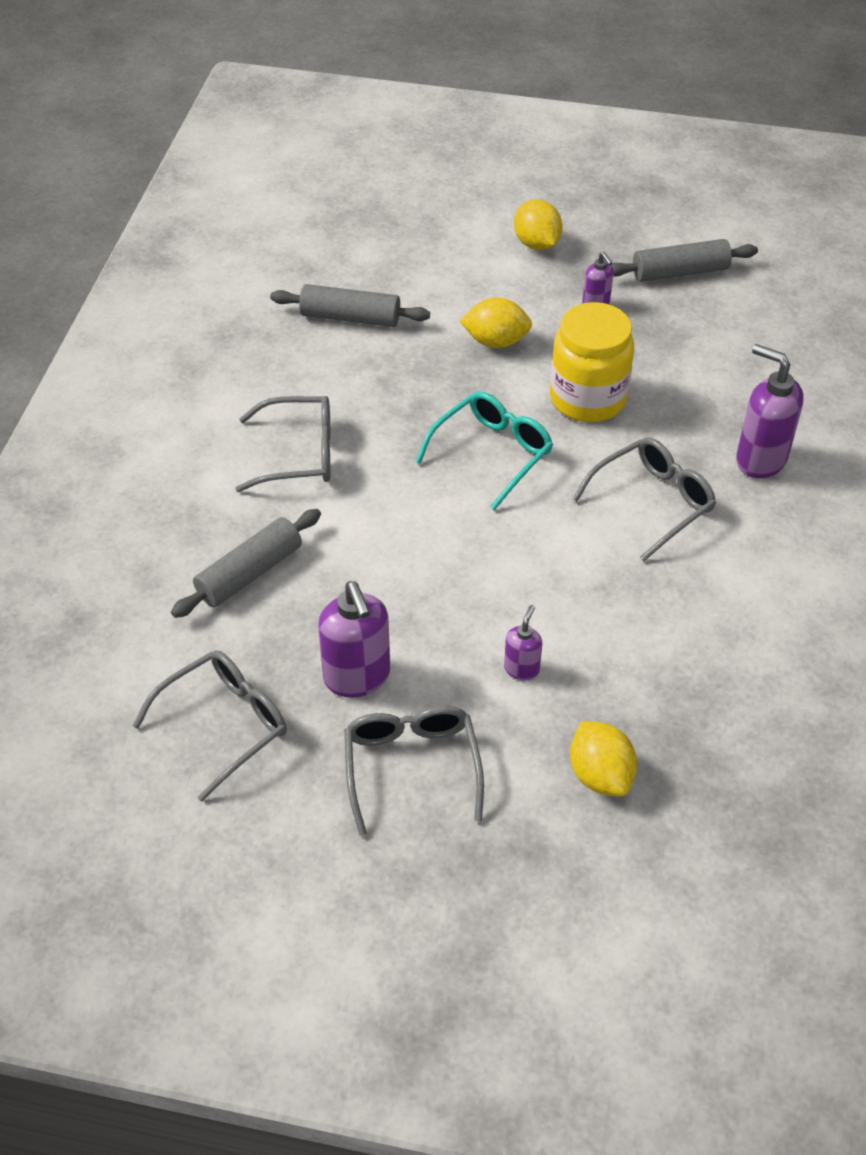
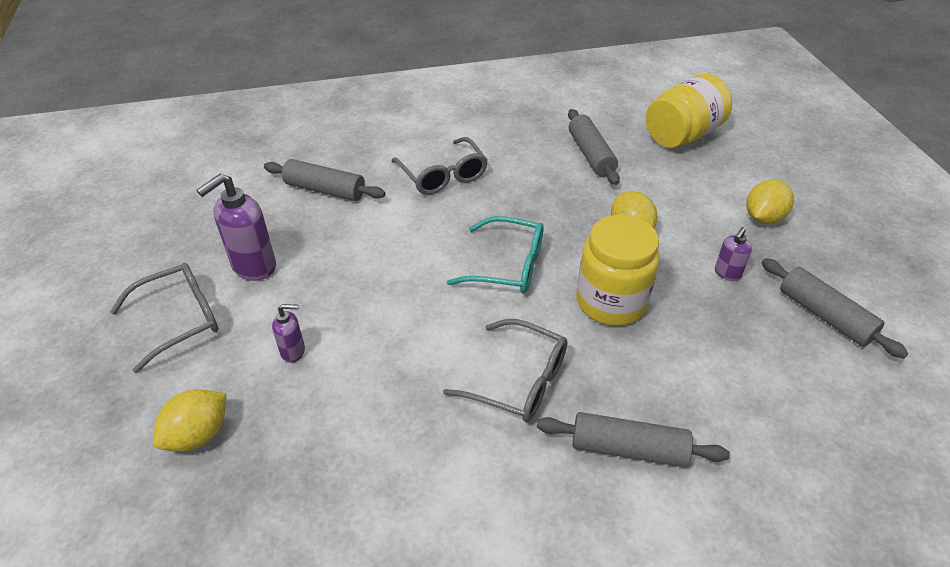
camera: 65 degrees right, 5 degrees down
grey glasses [133,650,287,802] -> none
purple soap dispenser [736,344,804,478] -> grey rolling pin [537,412,730,467]
none -> yellow jar [646,74,732,148]

